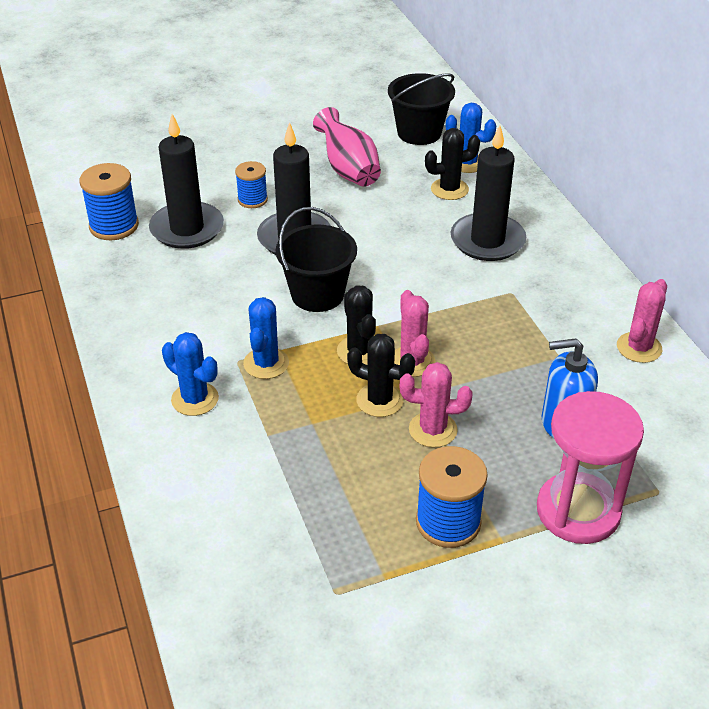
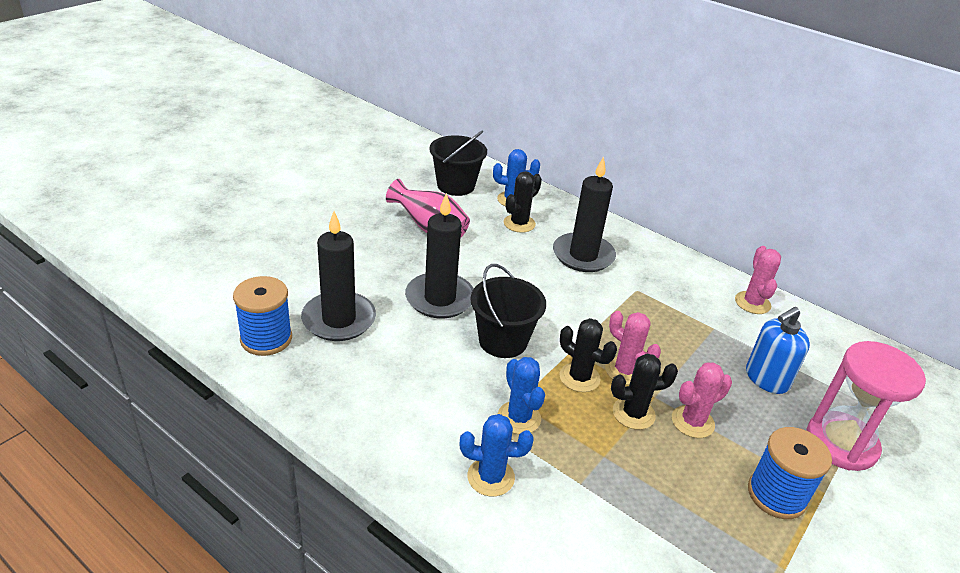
camera: 35 degrees left, 5 degrees down
blue spool [235,161,268,208] -> none

